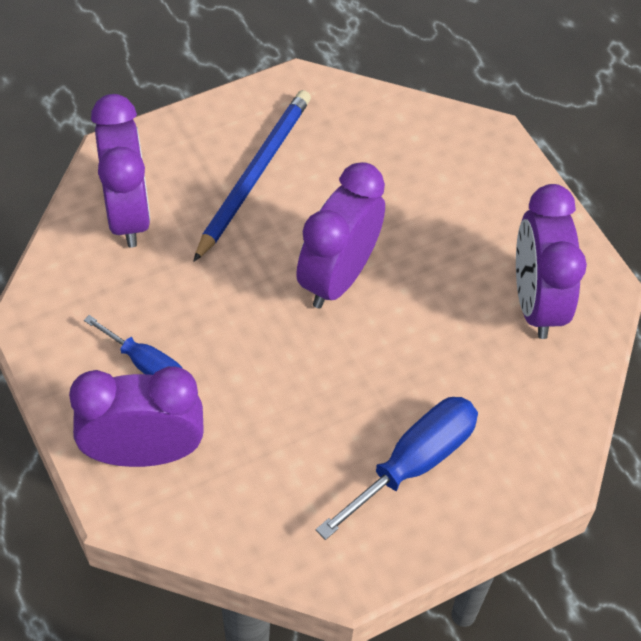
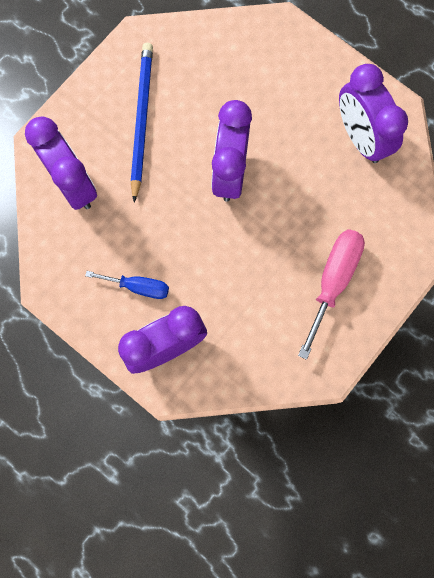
camera: 20 degrees left, 20 degrees up
blue screwdriver [316,397,478,540] -> pink screwdriver [298,229,365,360]

